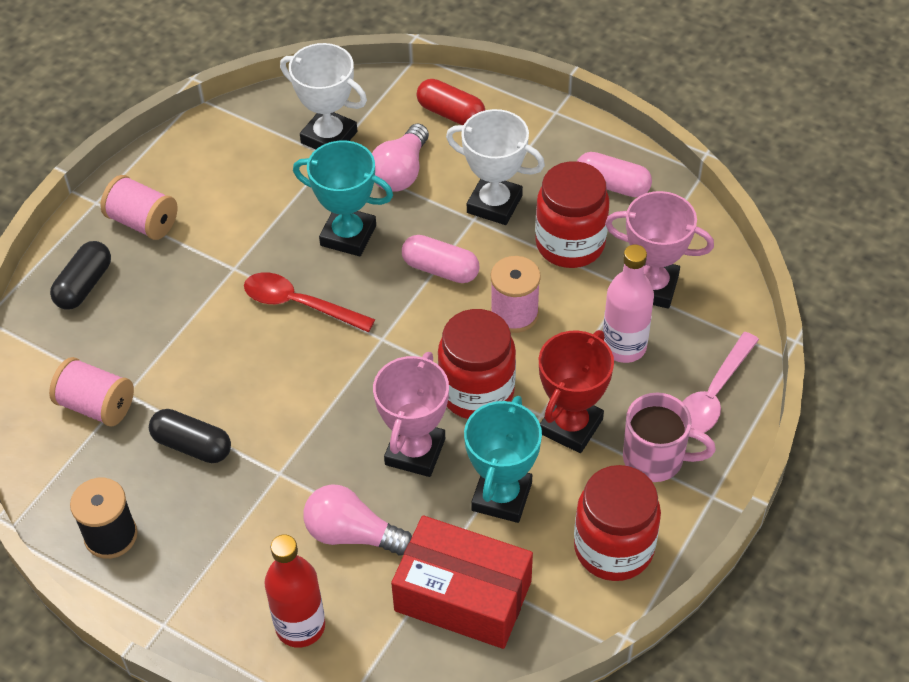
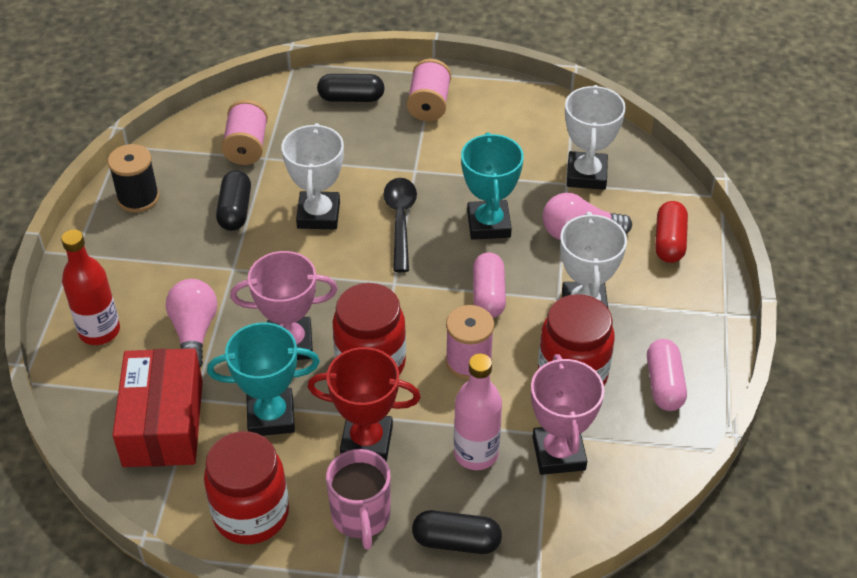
camera: 65 degrees right, 5 degrees down
red spoon [244,272,375,332] -> black spoon [383,178,417,272]
pink spoon [683,332,759,433] -> black capsule [412,510,502,554]
none -> white trophy [282,123,344,229]

